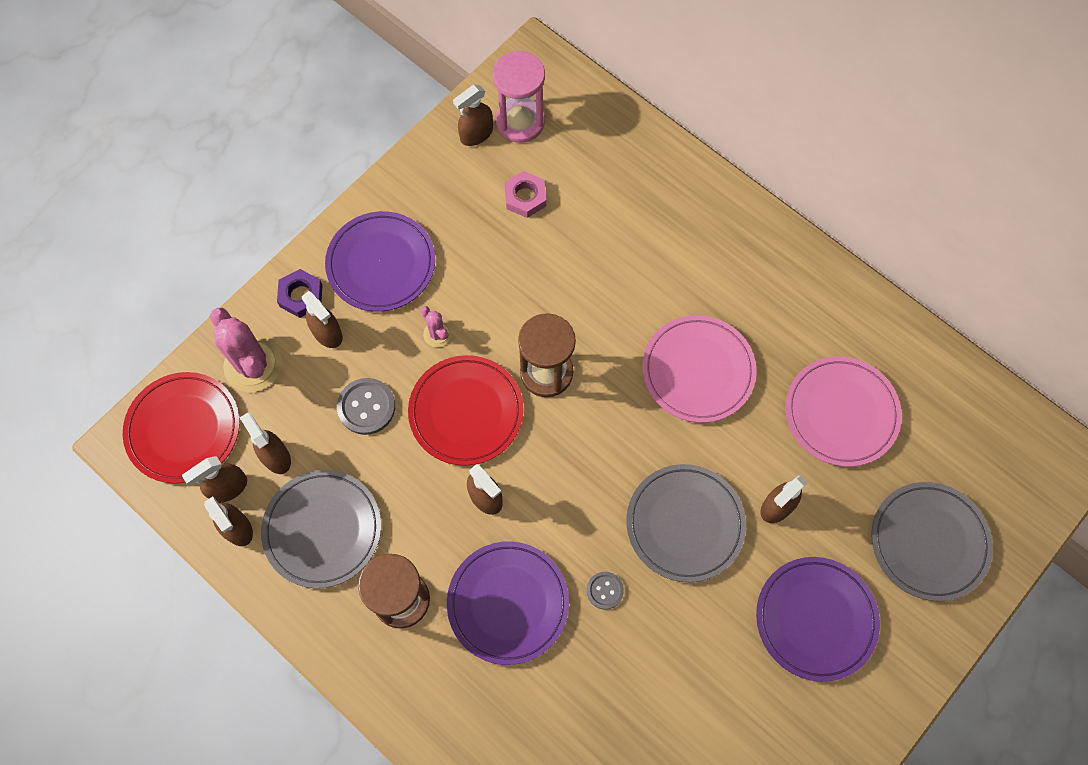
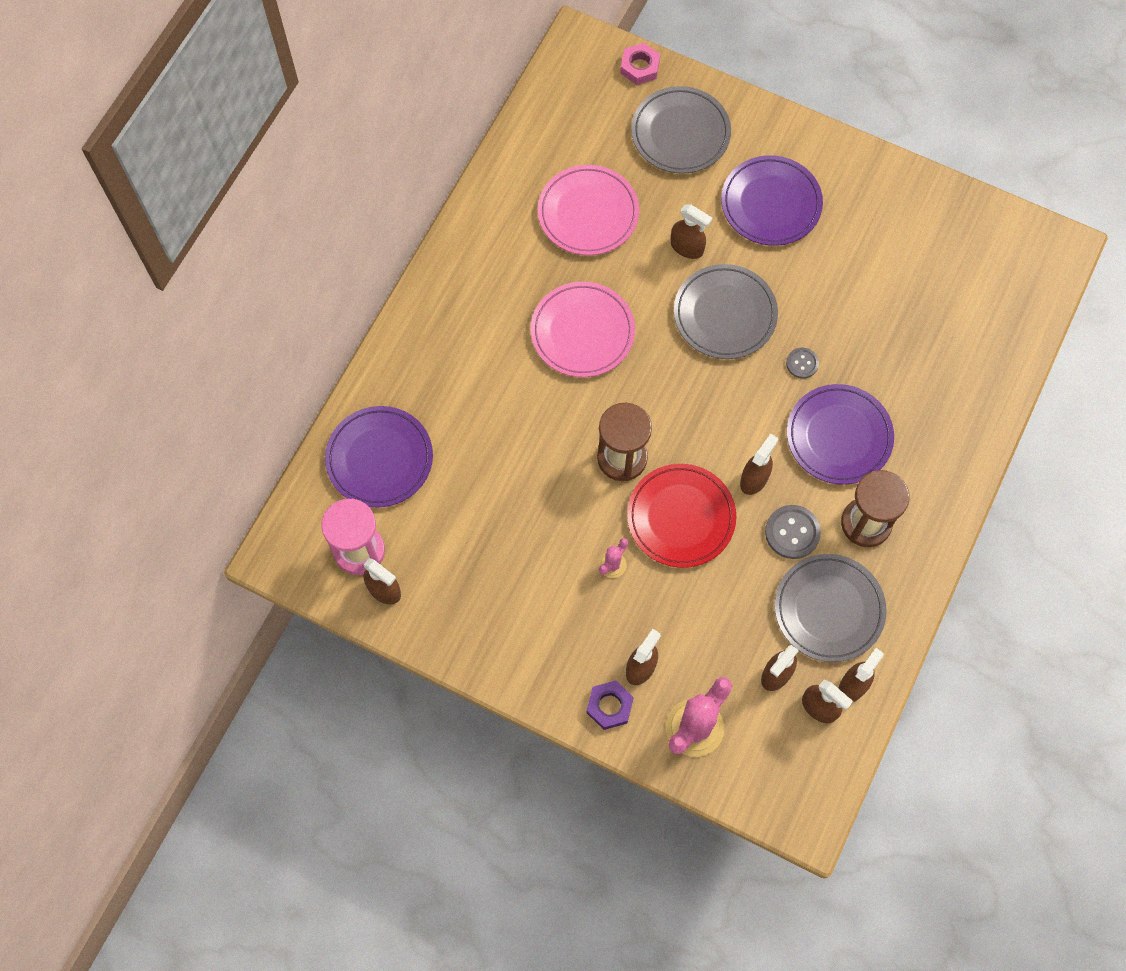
camera: 105 degrees left, 0 degrees up
red plate [123,372,240,484] -> none
purple plate [325,211,435,312] -> purple plate moved to [325,406,433,507]
grey button [337,378,395,435] -> grey button moved to [765,505,821,559]
pink nut [504,171,546,218] -> pink nut moved to [620,43,660,85]

